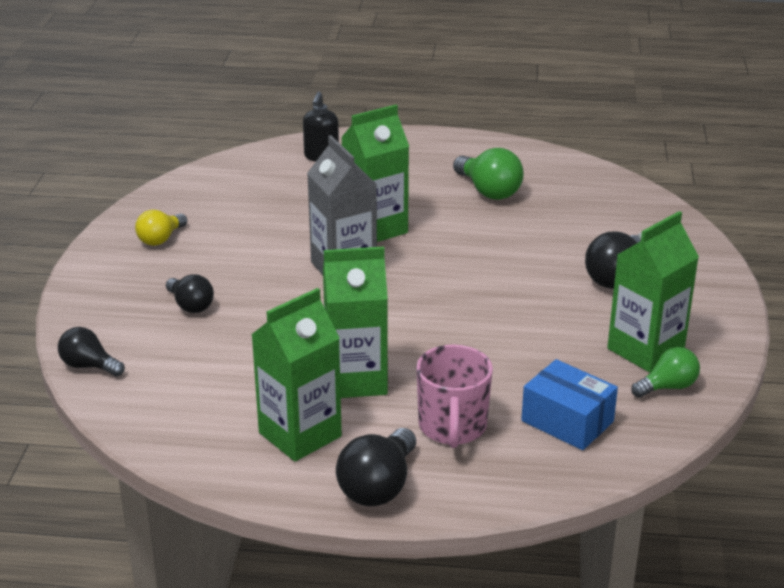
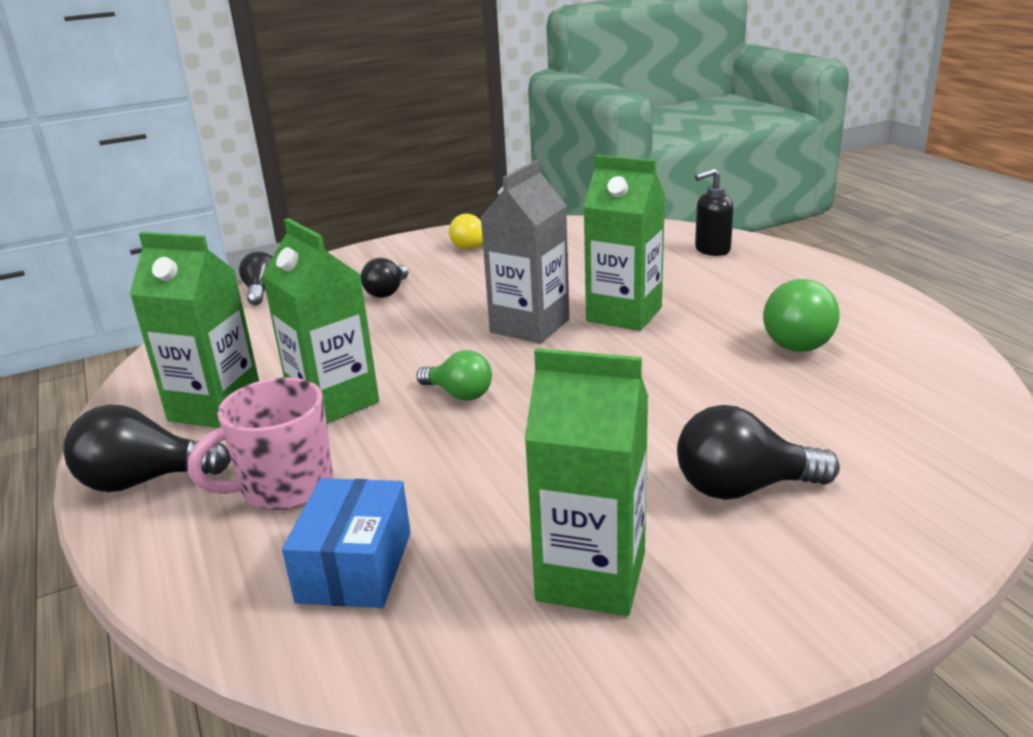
camera: 60 degrees right, 5 degrees down
green light bulb [631,347,700,398] -> green light bulb moved to [416,350,492,401]

